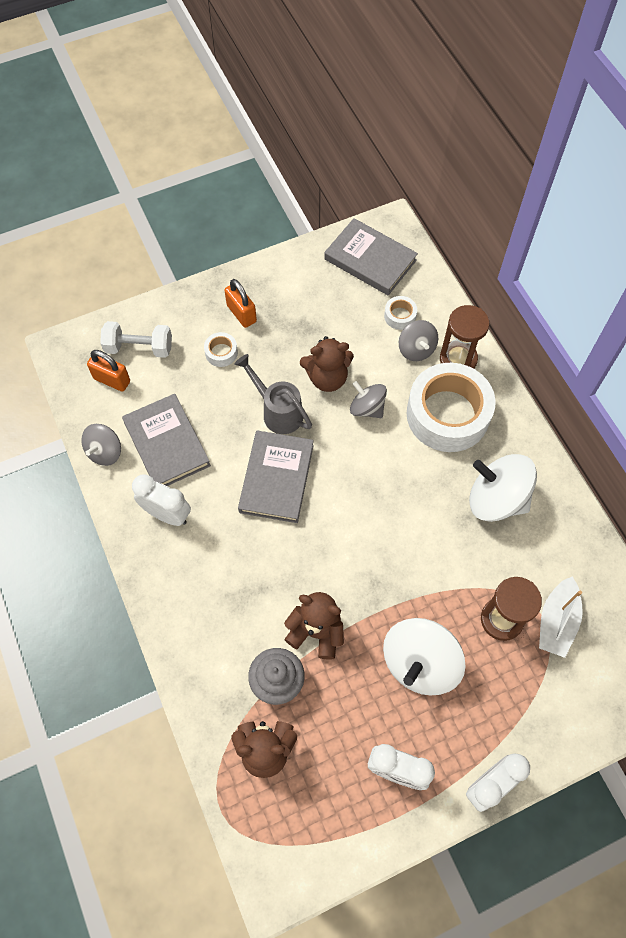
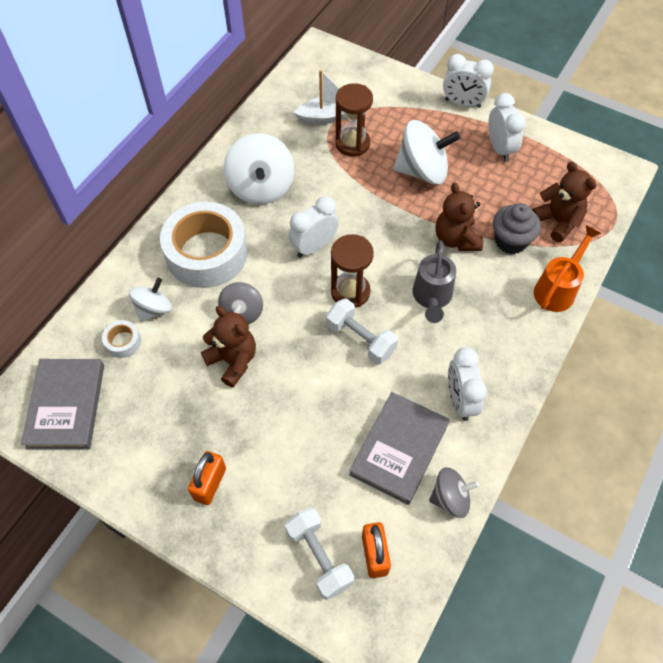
camera: 125 degrees left, 5 degrees down
white tape [204,332,238,367] -> none
grey watering can [234,354,312,434] -> grey watering can moved to [413,240,456,323]
grey book [238,431,314,523] -> white dumbbell [326,298,398,365]
grey spinning top [399,320,438,361] -> white spinning top [129,278,172,322]
brown hourglass [440,305,490,369] -> brown hourglass moved to [331,234,374,308]
none -> white clock [288,196,339,258]
none -> orange watering can [534,225,601,312]

